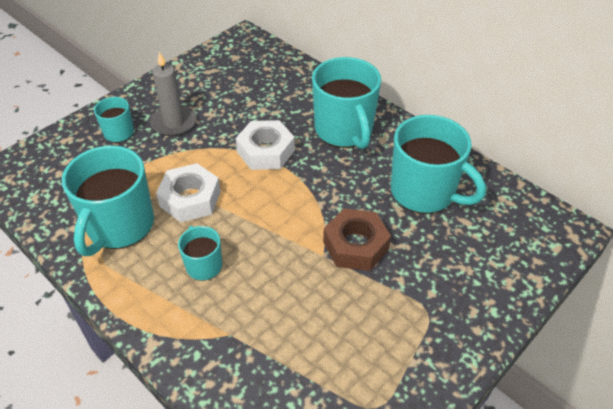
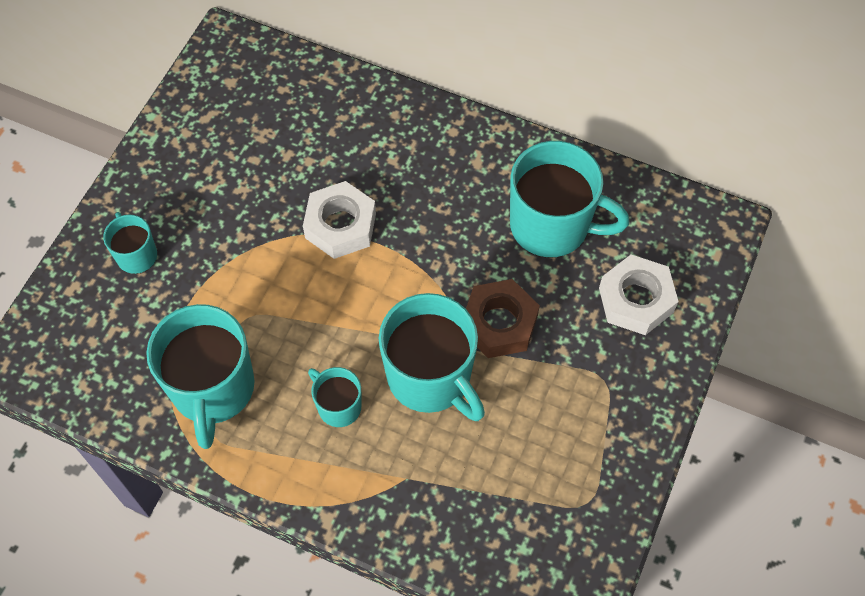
camera: 20 degrees left, 15 degrees up
grey candle [150,52,197,136] -> none
white nut [156,163,221,222] -> white nut moved to [599,255,679,335]
turquoise mug [312,57,381,149] -> turquoise mug moved to [379,293,485,421]

